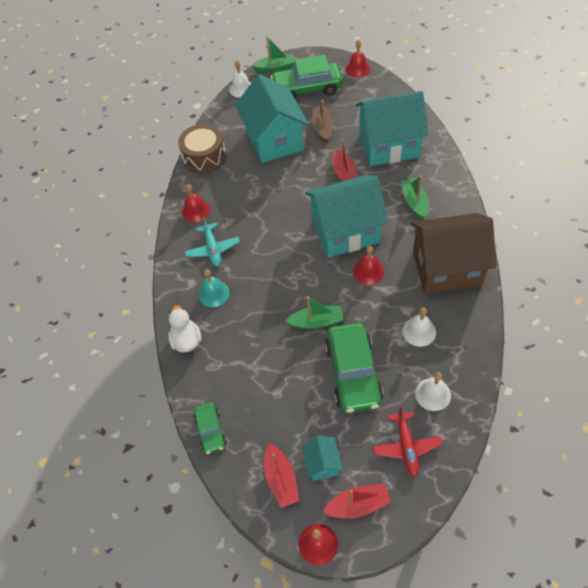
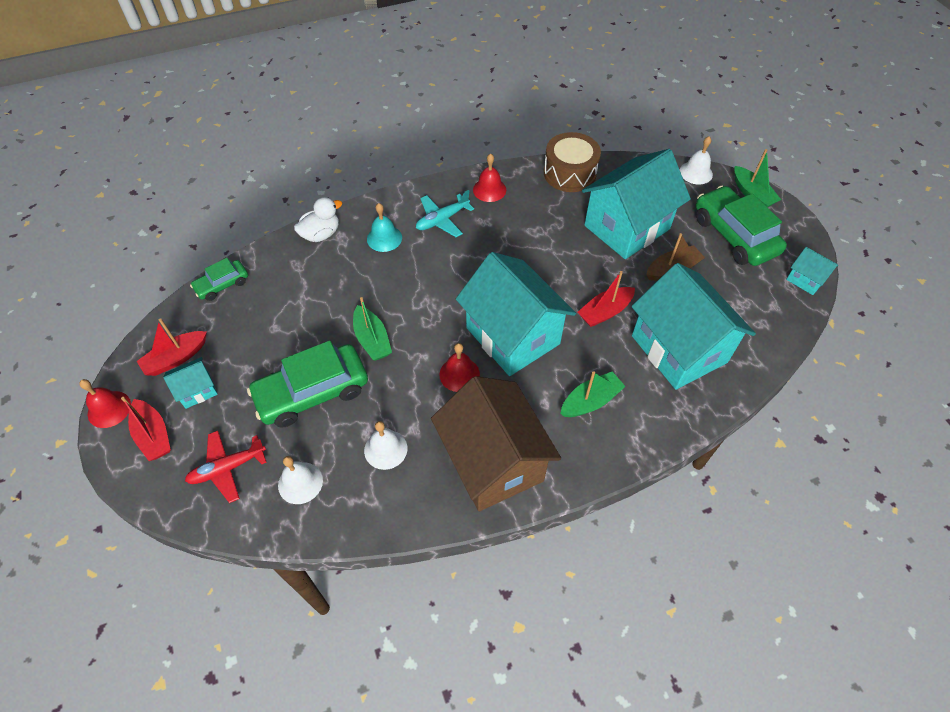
camera: 65 degrees right, 0 degrees up
red bell [345,40,370,78] -> turquoise house [786,247,838,295]

